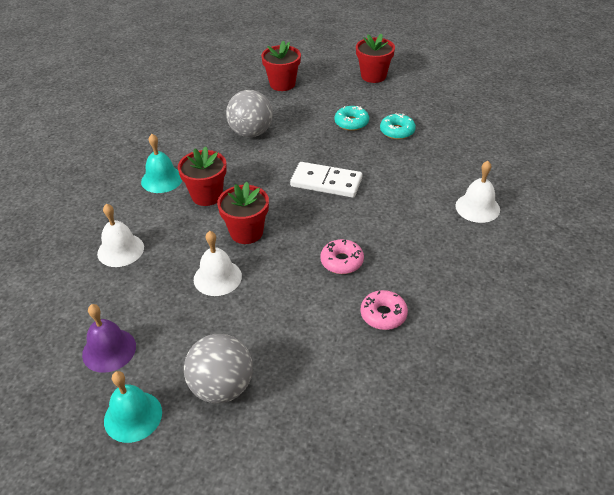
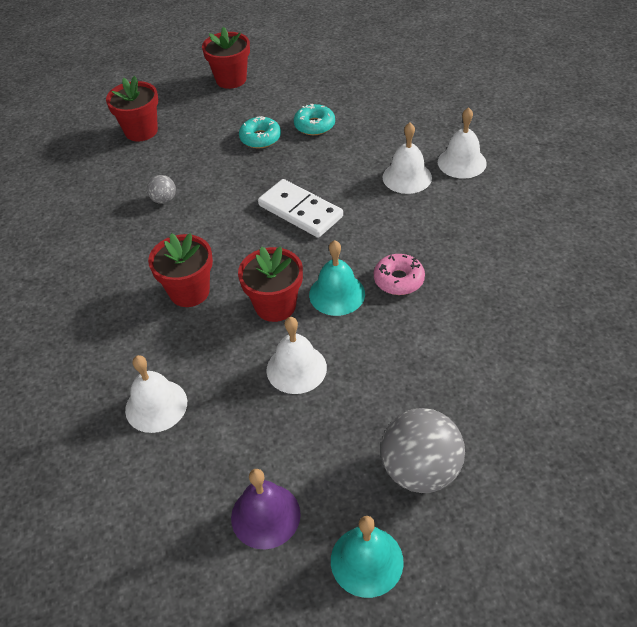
camera: 35 degrees left, 5 degrees up
turquoise bell [141,134,182,193] -> turquoise bell moved to [309,240,365,316]
grey ball [226,90,273,137] -> grey ball [147,175,176,204], size x0.48
white domino [290,162,362,198] -> white domino turned 60 degrees clockwise [258,179,343,238]
pink donut [360,290,408,330] -> none
none -> white bell [383,123,432,194]

